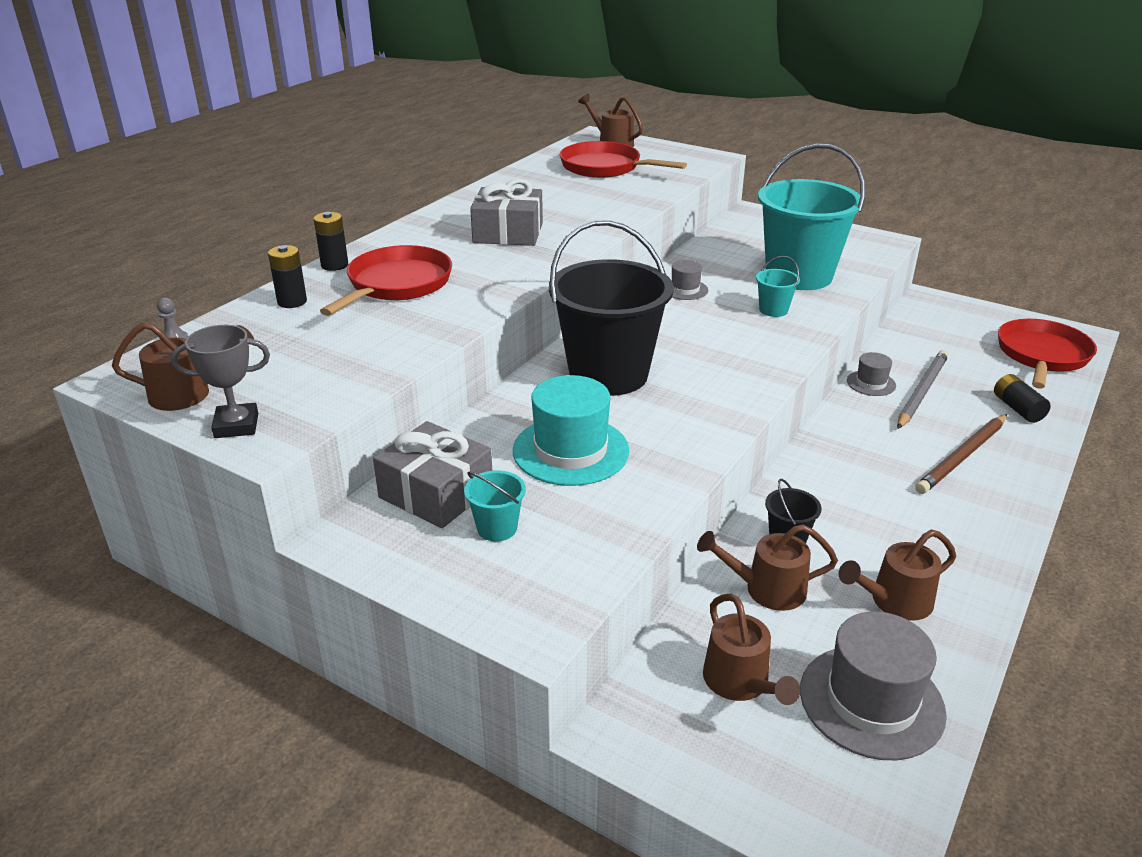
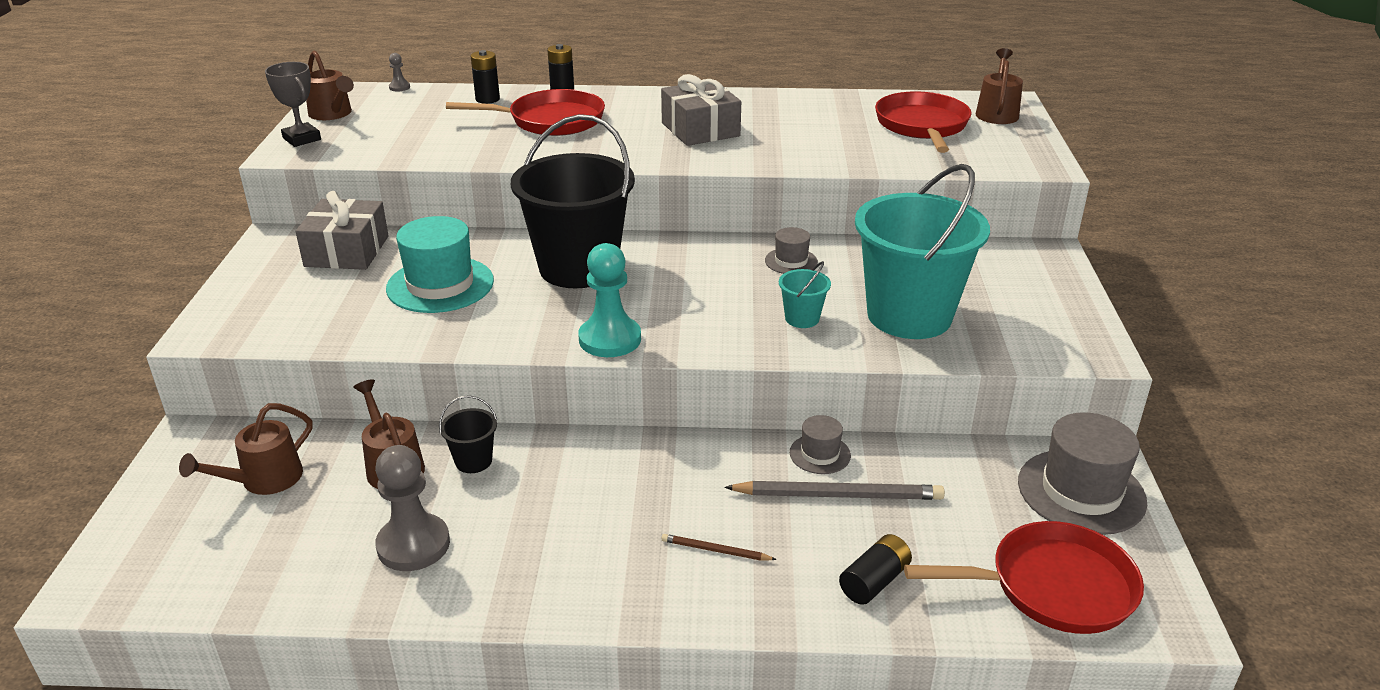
camera: 60 degrees right, 0 degrees up
turquoise bucket [464,471,526,541] -> none
grey hat [800,612,947,760] -> grey hat moved to [1018,412,1147,535]
brown watering can [838,530,956,621] -> grey pawn [375,445,450,571]
brown pencil [915,414,1007,494] -> brown pencil [662,534,777,561], size x0.51
none -> turquoise pawn [578,243,641,357]

